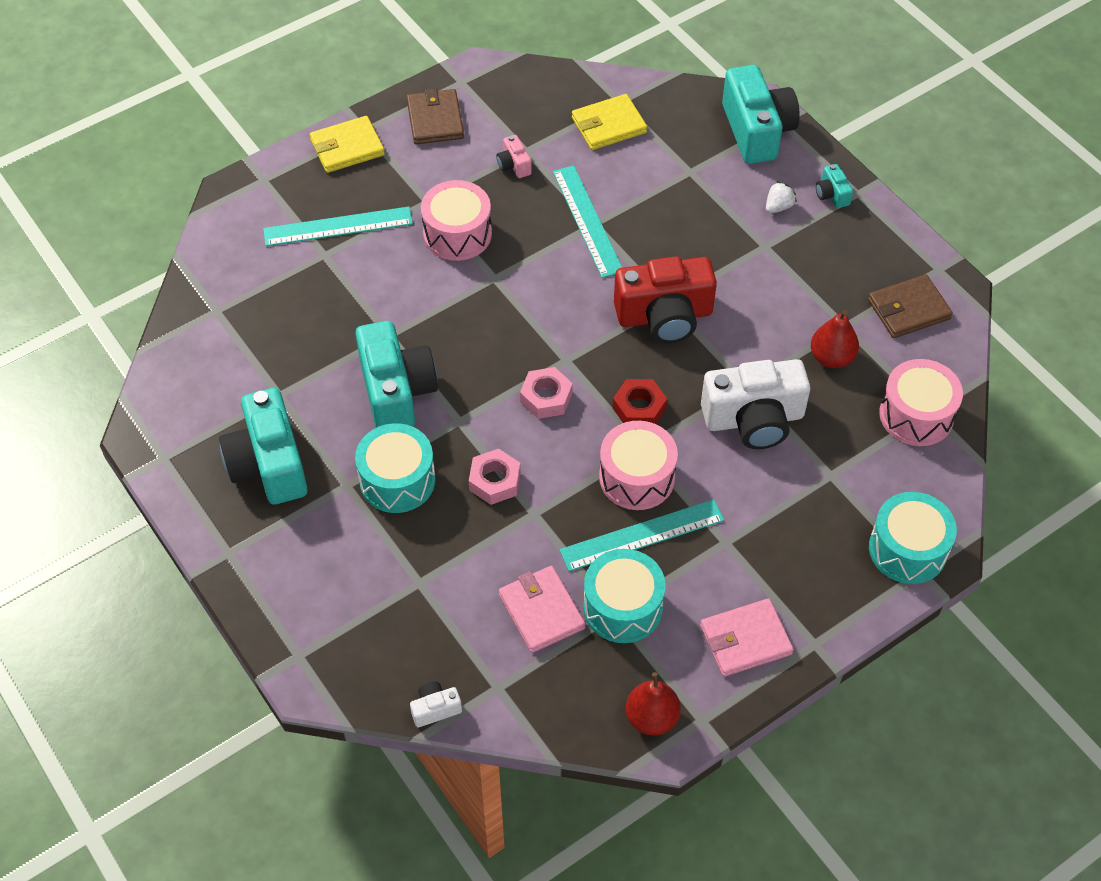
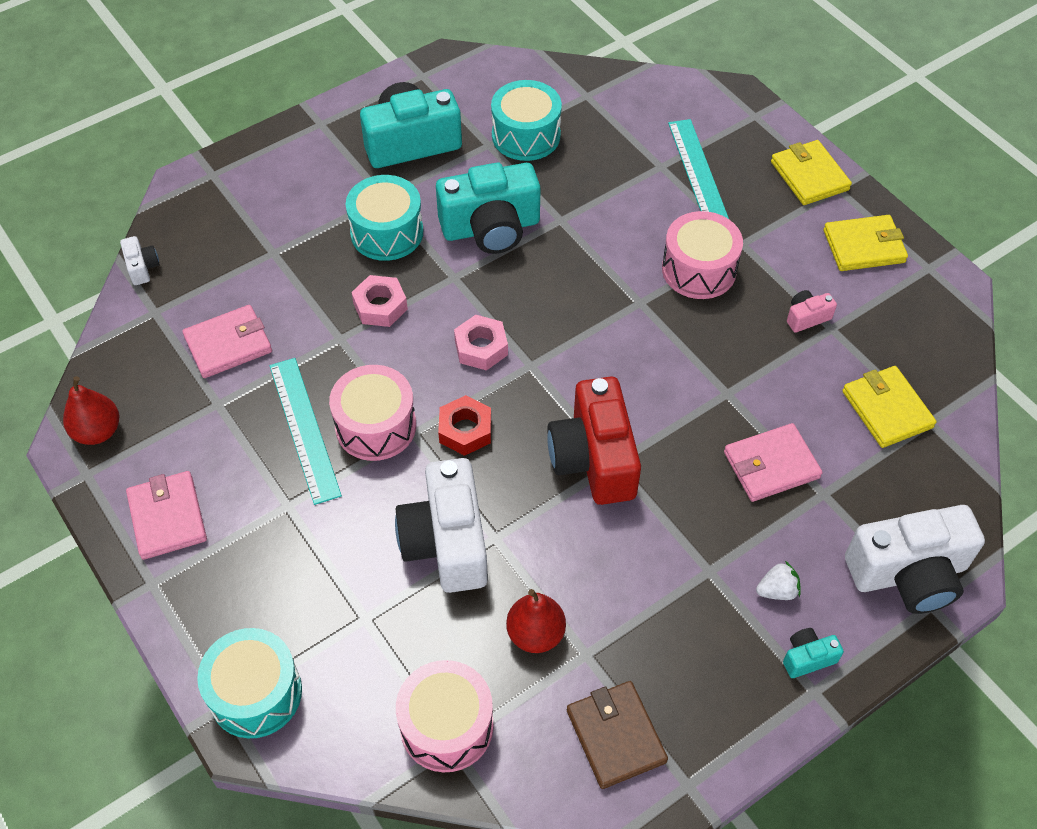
camera: 90 degrees right, 0 degrees up
brown wallet [407,88,464,144] -> yellow wallet [823,215,908,271]
turquoise ruler [553,165,622,278] -> none
turquoise drum [583,549,666,643] -> turquoise drum moved to [491,80,562,161]
turquoise camera [722,65,800,164] -> white camera [845,505,985,614]
white strawberry [766,181,797,214] -> white strawberry turned 60 degrees counterclockwise [756,561,801,600]
none -> pink wallet [724,423,823,502]

